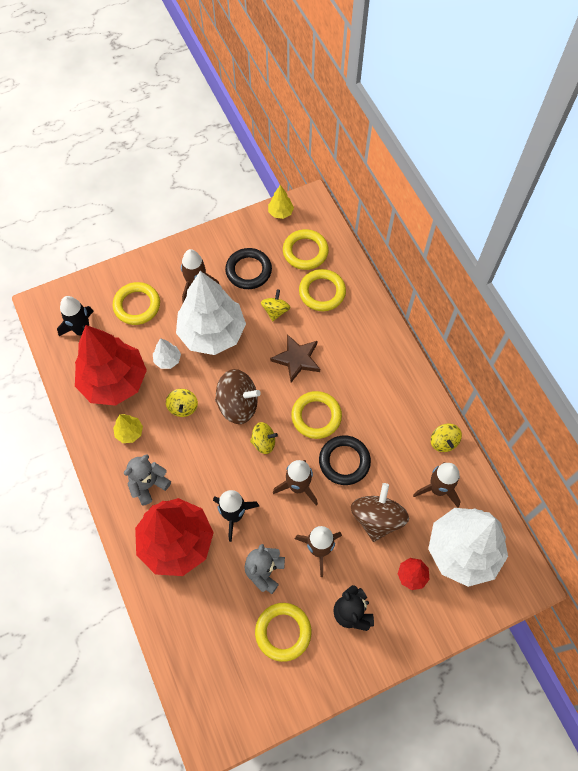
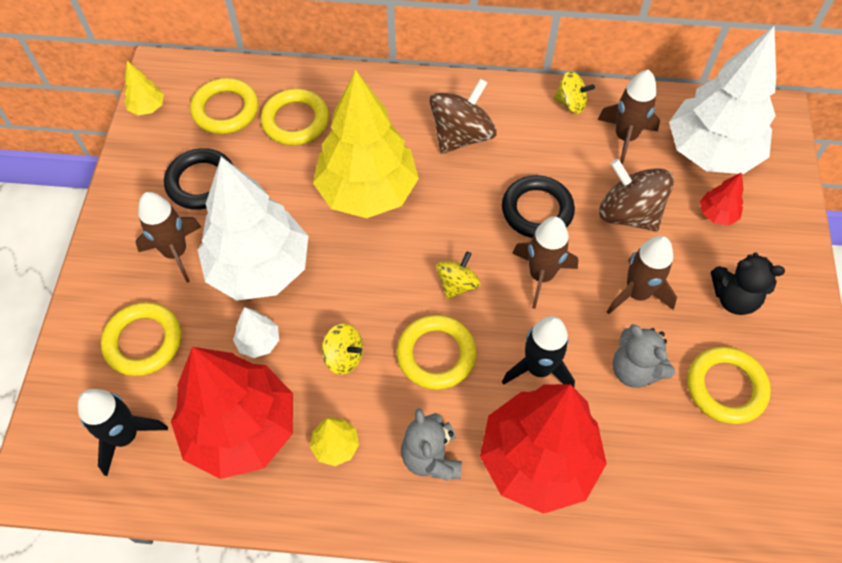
camera: 60 degrees left, 5 degrees down
brown spinning top [215,369,261,424] -> brown spinning top moved to [429,78,497,154]
yellow spinning top [261,289,290,321] -> none
brown star [270,334,320,382] -> yellow tree [313,70,419,218]
yellow ring [291,391,342,439] -> yellow ring moved to [396,315,477,390]

